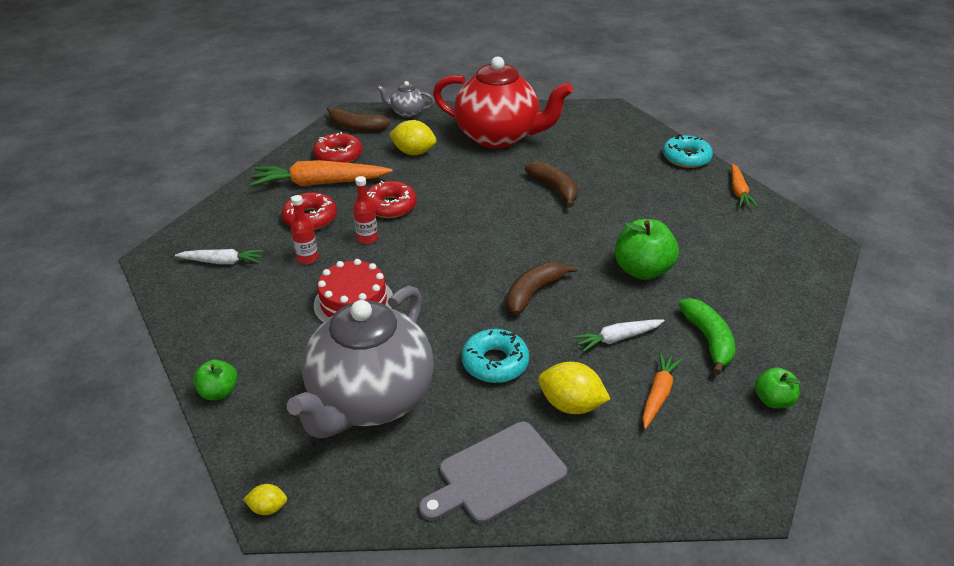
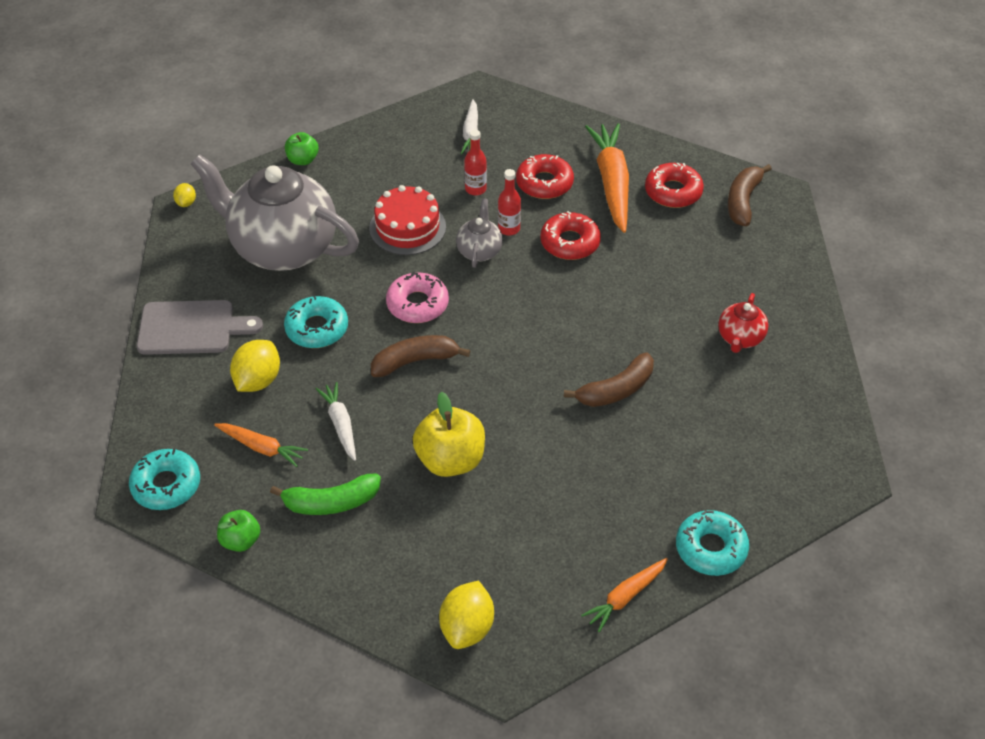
camera: 90 degrees right, 10 degrees up
grey teapot [377,81,435,118] -> grey teapot moved to [456,198,503,268]
yellow lemon [389,120,436,155] -> yellow lemon moved to [439,581,494,649]
grey cutting board [419,422,567,524] -> grey cutting board turned 120 degrees clockwise [137,300,263,355]
red teapot [433,56,573,148] -> red teapot [718,293,768,353], size x0.43
brown banana [506,262,577,315] -> brown banana turned 60 degrees counterclockwise [371,335,470,377]
green apple [615,219,679,280] -> yellow apple [413,392,485,477]
orange carrot [731,164,758,207] -> orange carrot turned 45 degrees counterclockwise [581,558,668,632]
none -> turquoise donut [129,449,200,510]
none -> pink donut [386,272,449,323]

